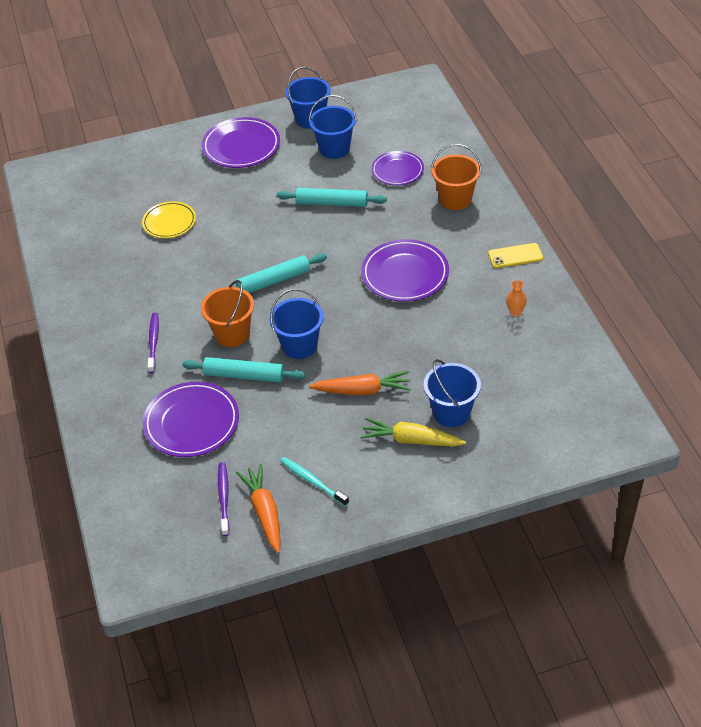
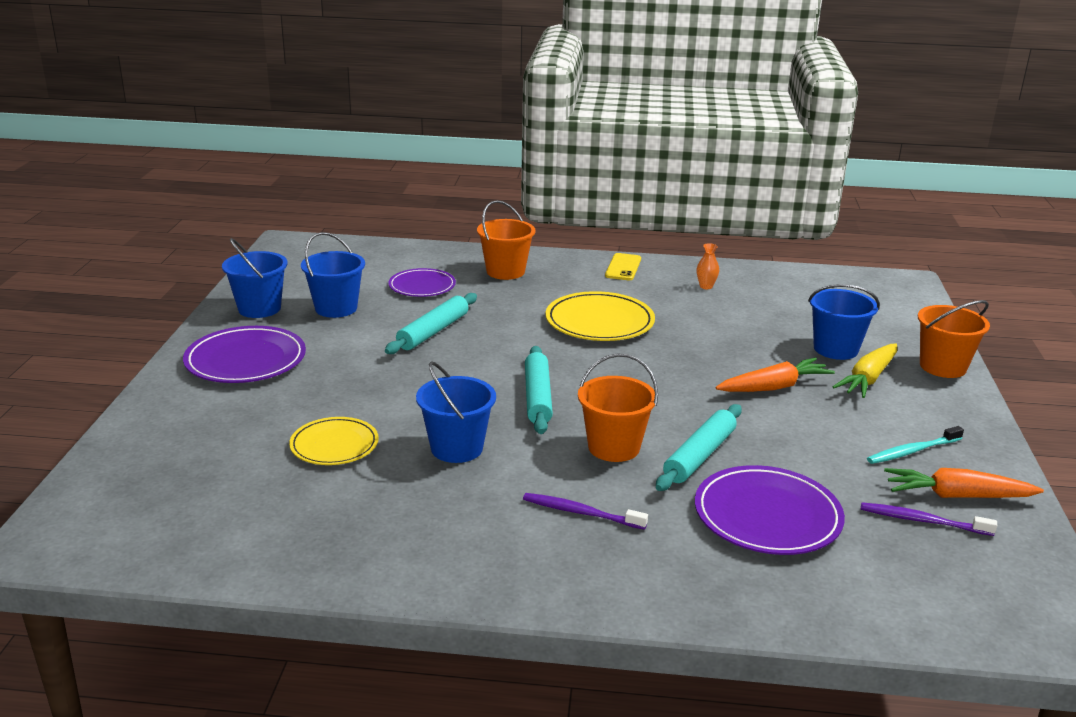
camera: 70 degrees left, 20 degrees down
blue bucket [269,289,324,359] -> blue bucket moved to [416,361,496,463]
orange carrot [309,371,411,395] -> orange carrot turned 45 degrees clockwise [715,358,835,392]
purple plate [361,239,449,302] -> yellow plate [545,291,655,341]
none -> orange bucket [918,300,990,378]

